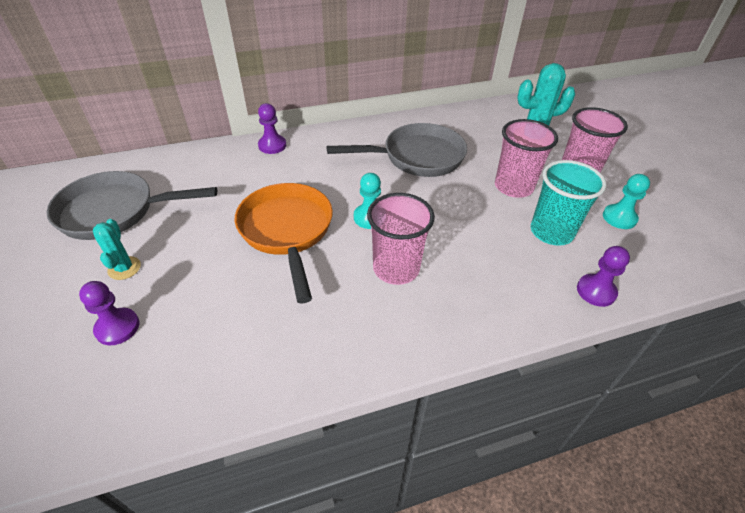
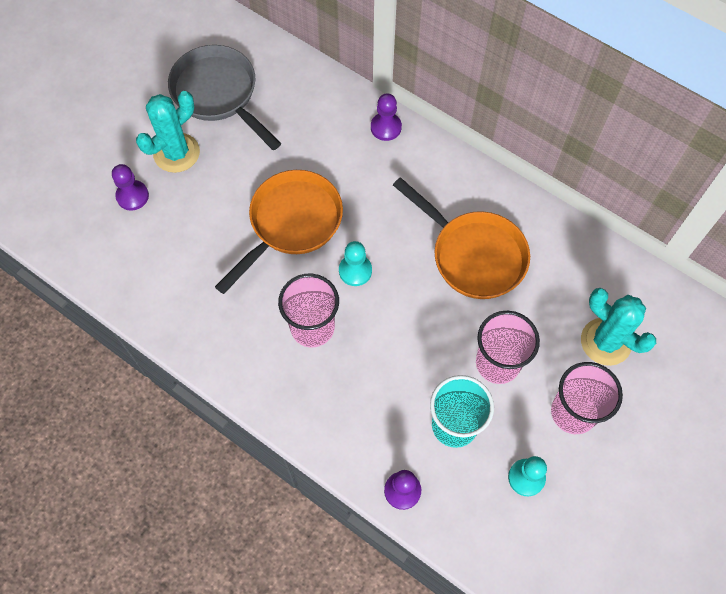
camera: 55 degrees right, 20 degrees up
turquoise cactus [93,219,141,280] -> turquoise cactus [136,91,200,173], size x1.73
grey pan [327,123,467,177] -> orange pan [393,177,530,299]

